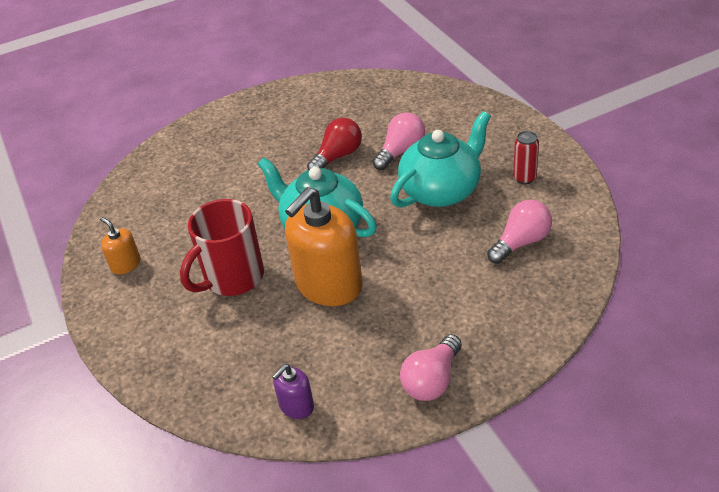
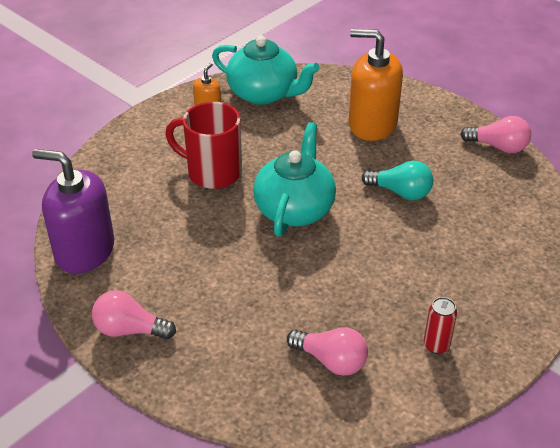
camera: 65 degrees right, 0 degrees up
purple soap dispenser [272,364,314,419] -> purple soap dispenser [32,149,114,274], size x2.14
orange soap dispenser [285,187,363,306] -> orange soap dispenser moved to [349,29,403,141]
red light bulb [307,118,362,170] -> turquoise light bulb [362,161,433,200]
pink light bulb [373,112,425,170] -> pink light bulb moved to [460,116,531,153]
turquoise teapot [390,111,491,208] -> turquoise teapot moved to [212,36,320,105]

